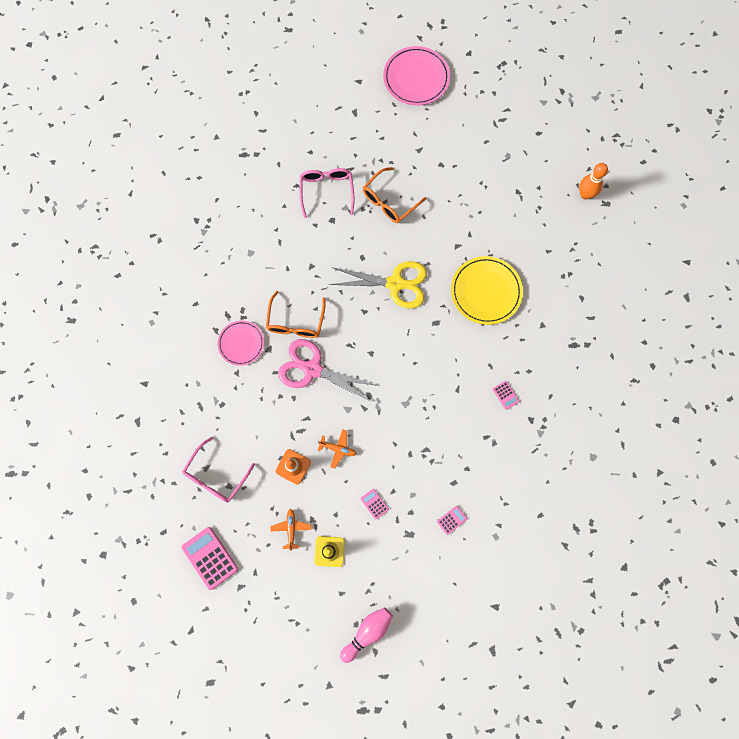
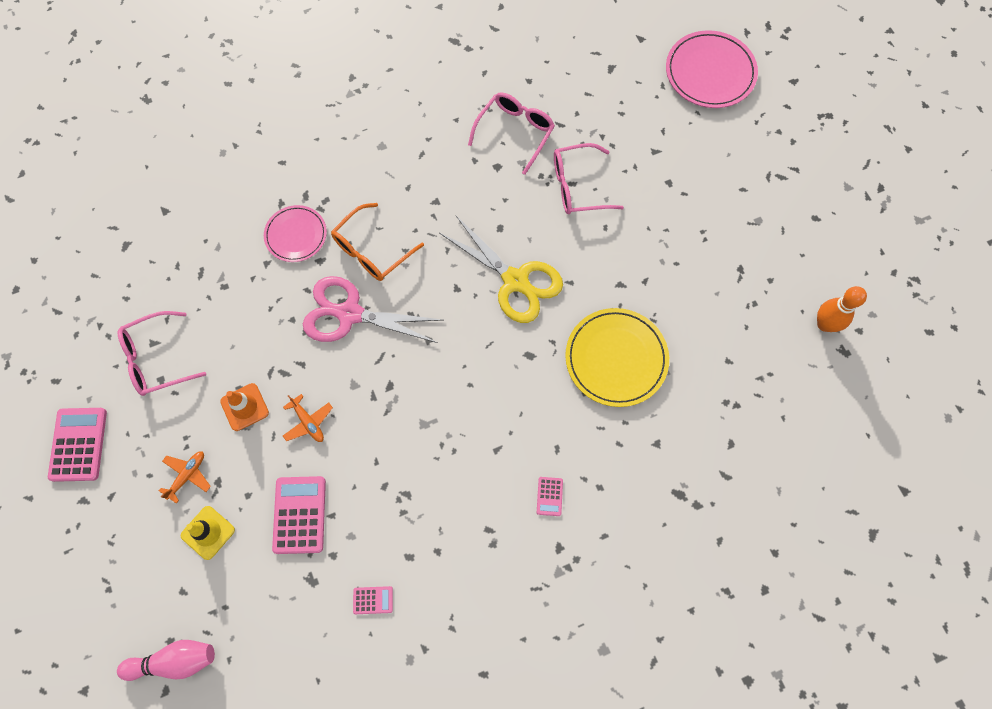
camera: 35 degrees right, 5 degrees down
pink scissors [278,339,379,402] -> pink scissors turned 45 degrees counterclockwise [303,276,442,343]
pink calculator [361,489,389,519] -> pink calculator [272,476,326,554], size x1.99
orange glasses [363,167,426,223] -> pink glasses [554,143,624,214]

